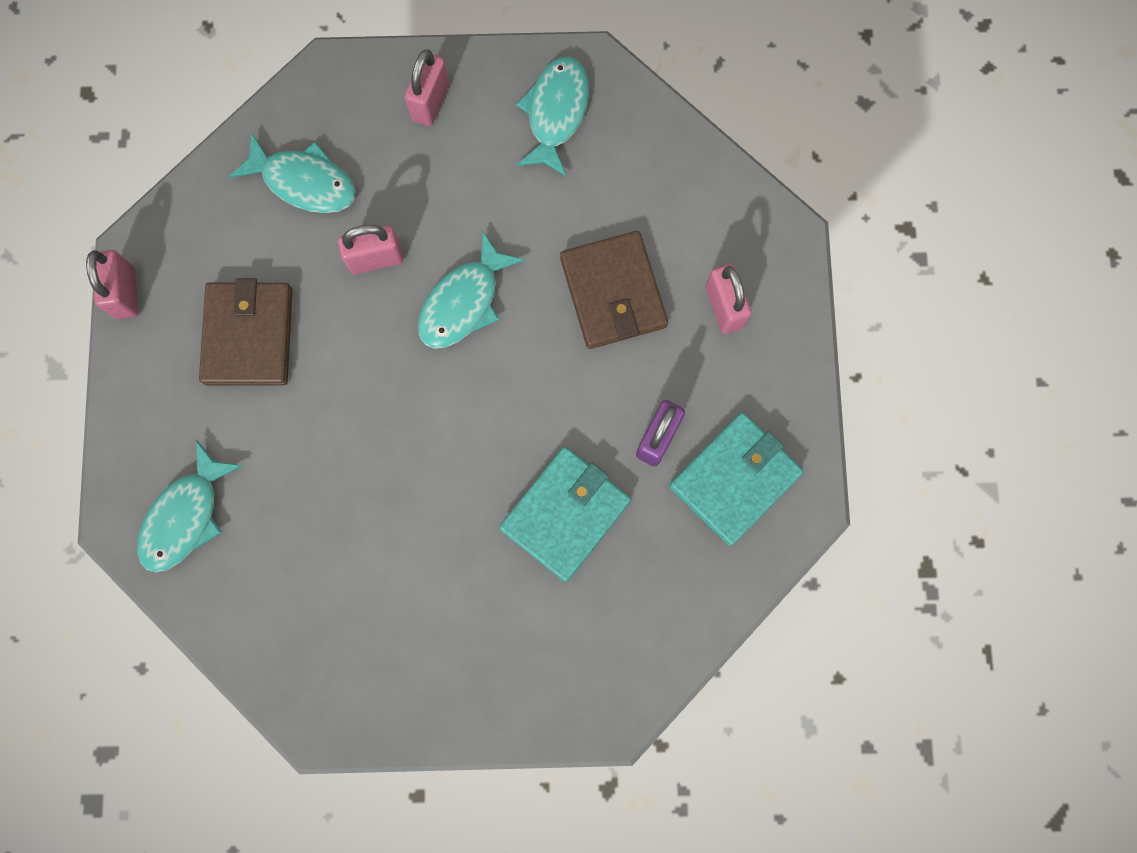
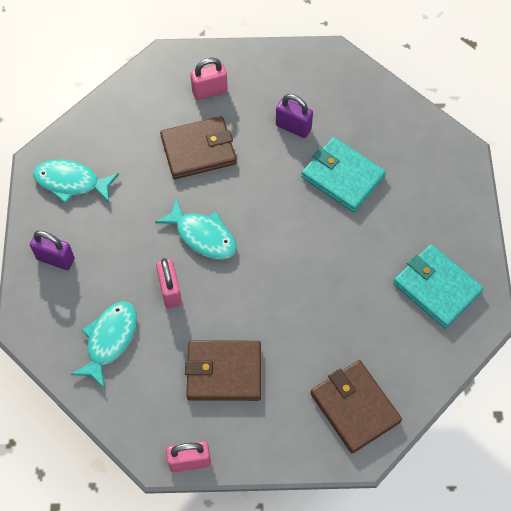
camera: 90 degrees left, 15 degrees down
turquoise fish [137,440,242,573] -> brown wallet [311,360,402,453]
pink padlock [404,49,450,126] -> purple padlock [30,231,75,270]
turquoise wallet [669,412,804,546] -> turquoise wallet moved to [393,244,484,328]

